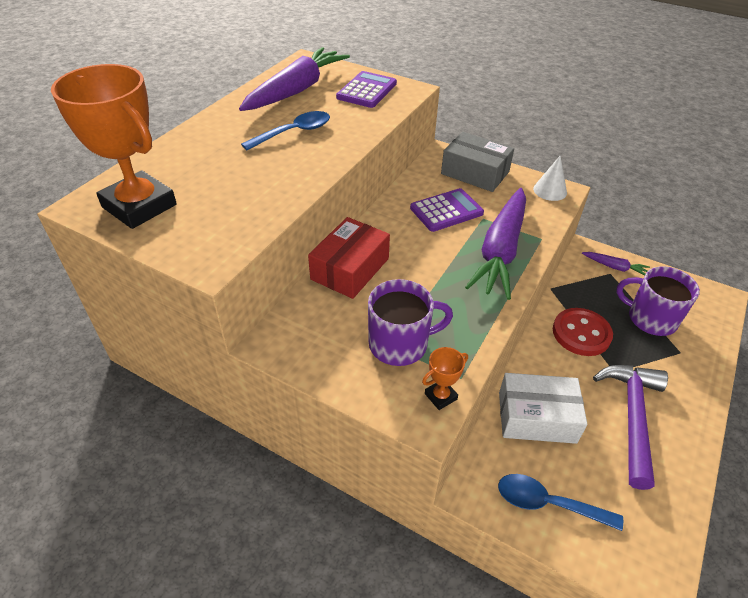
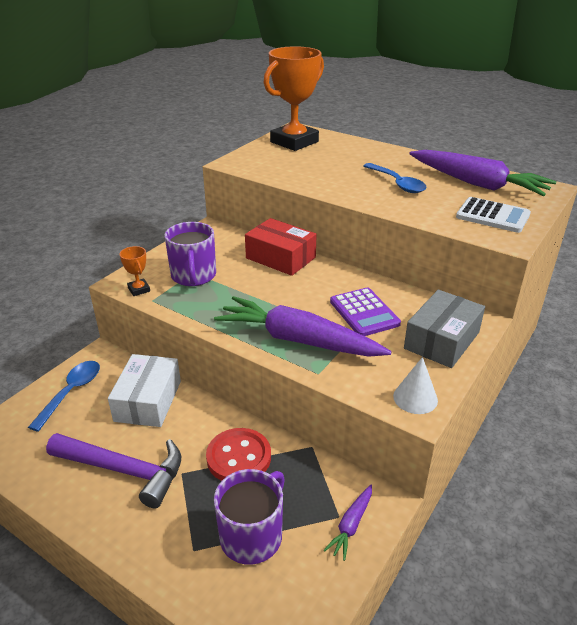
camera: 95 degrees right, 10 degrees down
purple calculator [336,71,397,108] -> white calculator [456,197,531,233]

